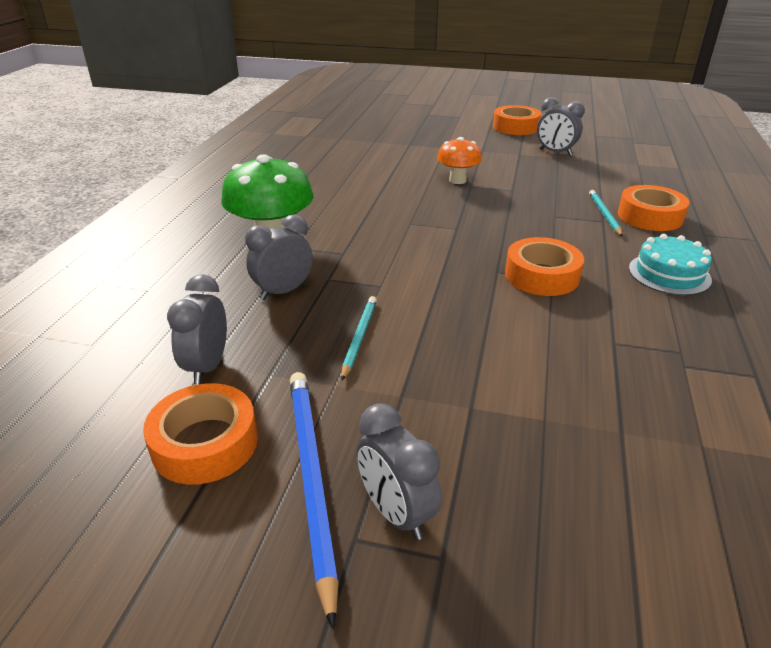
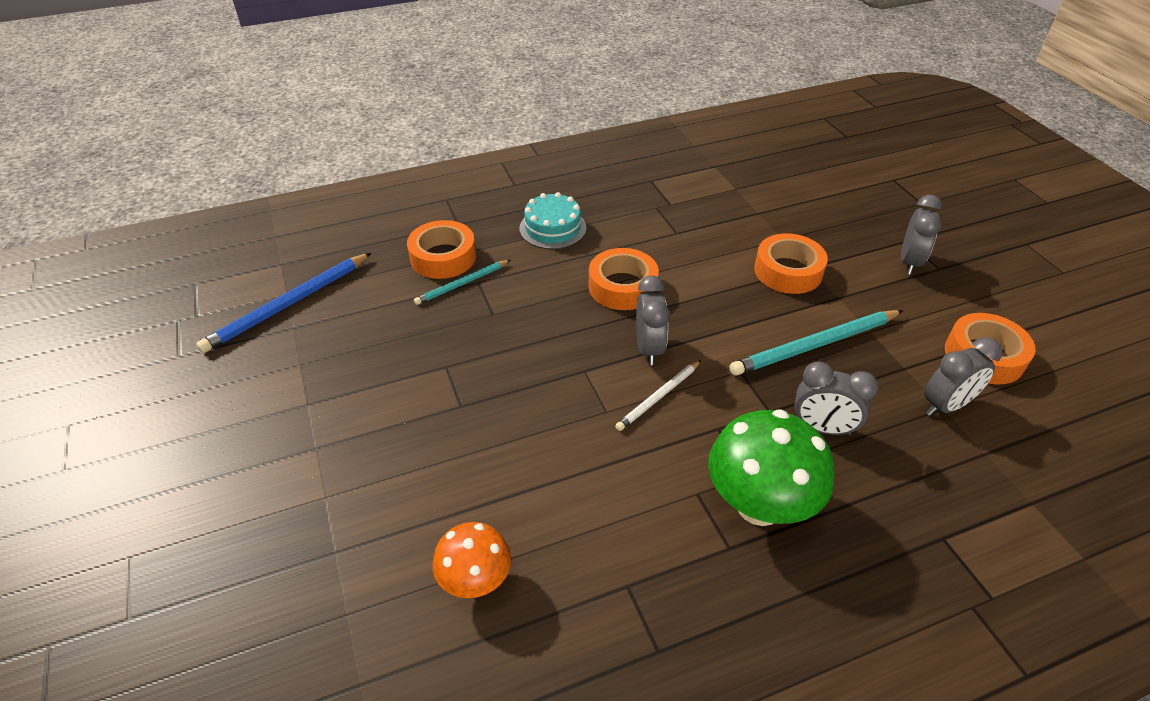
camera: 125 degrees left, 10 degrees up
blue pencil [290,372,339,629] -> blue pencil moved to [196,253,371,353]
turquoise pencil [341,296,377,380] -> turquoise pencil [730,310,903,376], size x1.73
orange mushroom [437,137,482,184] -> orange mushroom moved to [433,522,511,598]
orange tape [493,105,541,135] -> orange tape moved to [754,233,828,294]
grey clock [537,97,585,156] -> grey clock moved to [636,275,670,365]
none -> white pencil [615,360,701,431]

